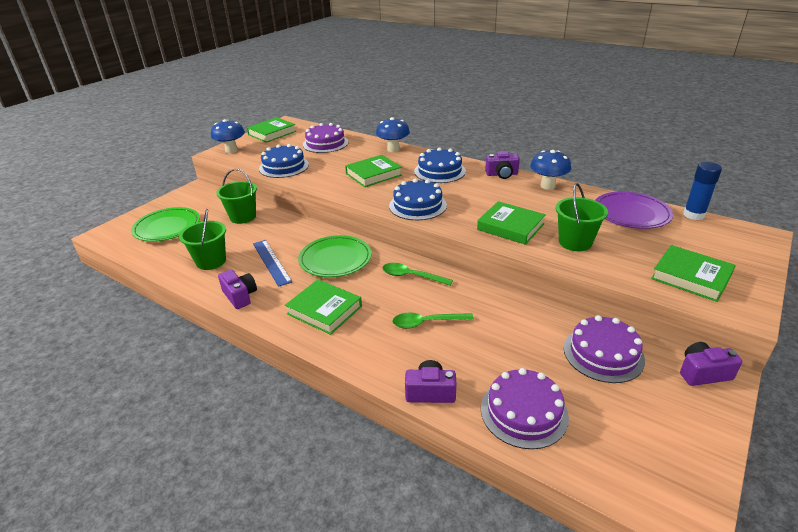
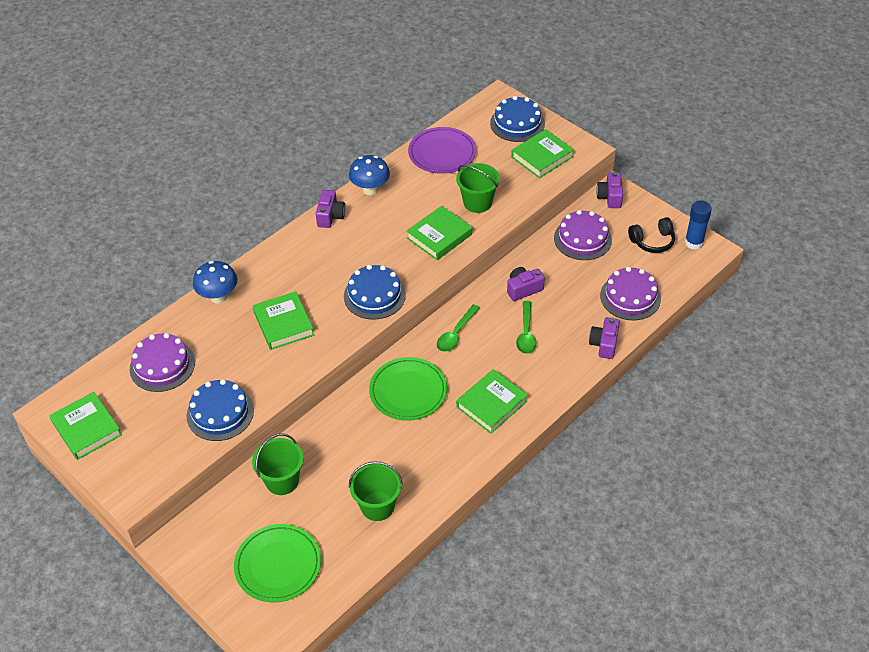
camera: 80 degrees left, 15 degrees up
blue mushroom [211,119,245,153] -> none
purple camera [218,270,257,309] -> purple camera moved to [507,267,545,301]
blue ruler [253,240,292,287] -> none
blue cake [414,147,466,183] -> blue cake moved to [490,96,545,142]
blue glue stick [683,162,722,220] -> blue glue stick moved to [685,200,712,250]
none -> black headphones [628,217,675,253]

